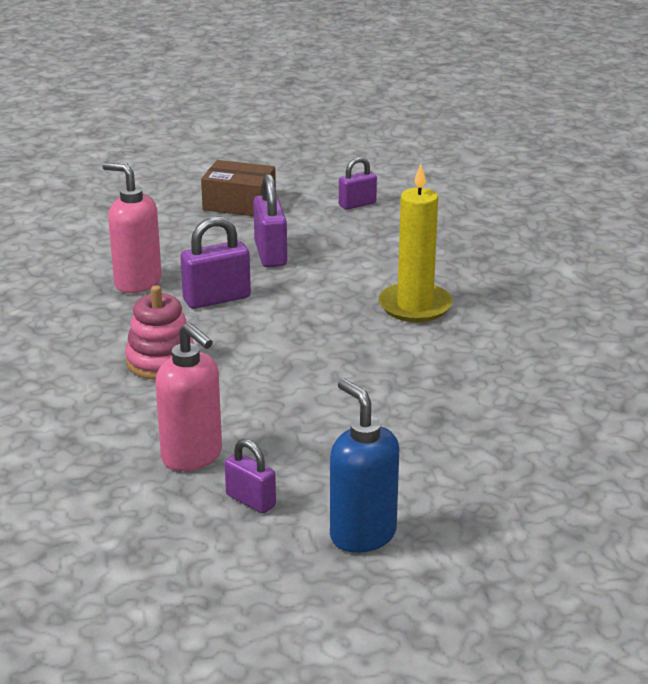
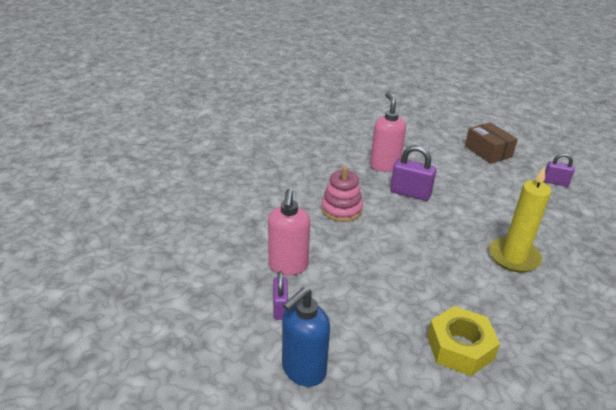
camera: 45 degrees right, 5 degrees up
purple padlock [253,174,287,267] -> none
blue soap dispenser [330,379,399,553] -> blue soap dispenser turned 150 degrees counterclockwise [282,287,330,387]
none -> yellow nut [427,306,500,376]

